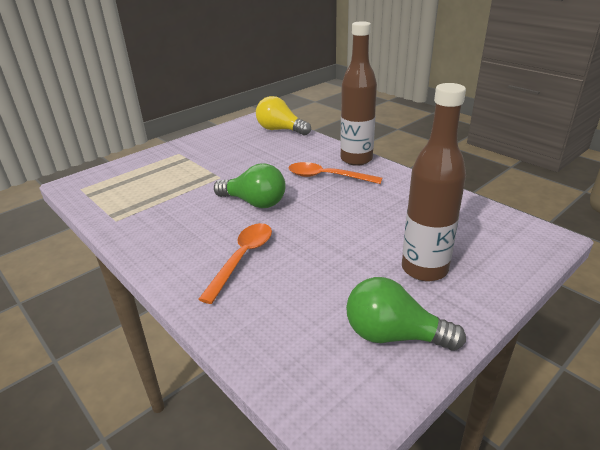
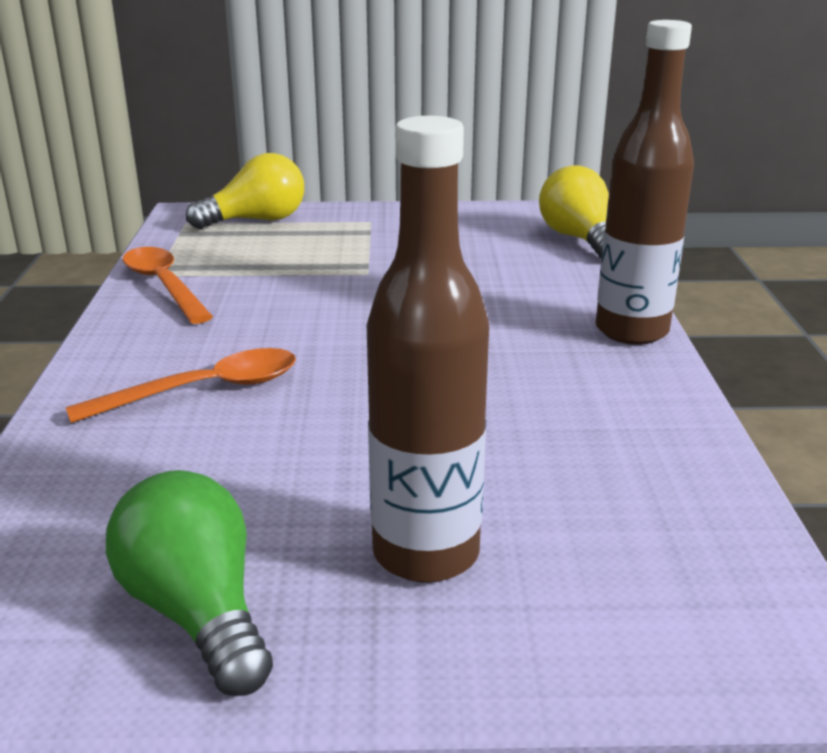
camera: 40 degrees right, 5 degrees down
green light bulb [214,163,286,208] -> none
orange spoon [288,162,382,184] -> orange spoon moved to [123,247,213,324]
none -> yellow light bulb [186,153,304,229]

